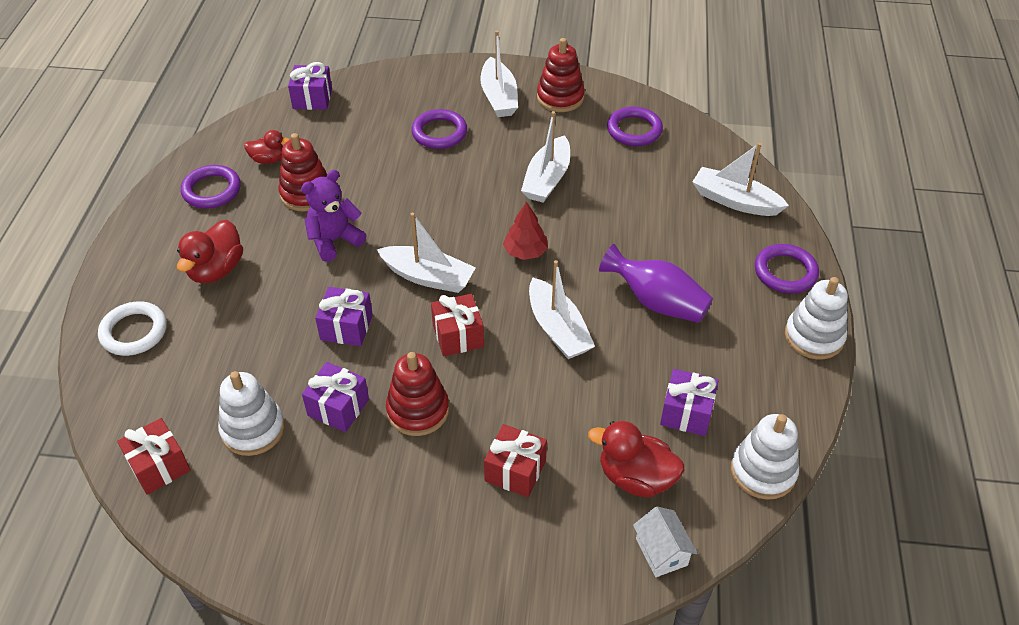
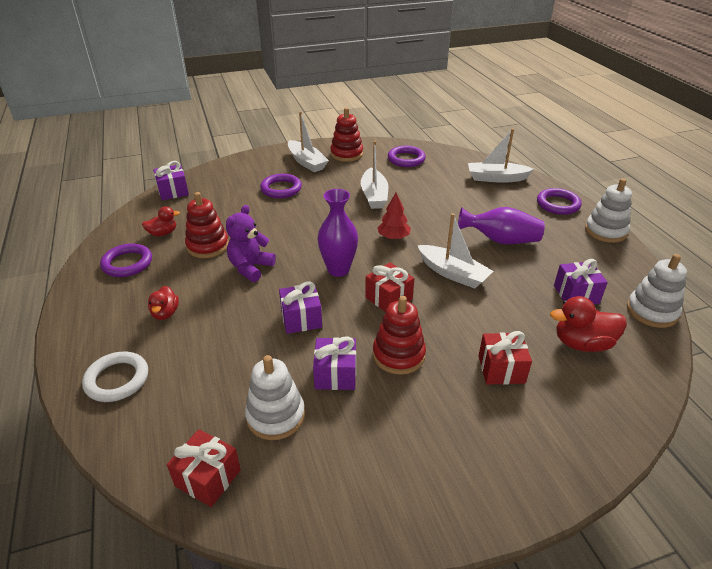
camera: 25 degrees left, 10 degrees down
red duck [177,220,243,283] -> red duck [148,286,179,320], size x0.62
white boat [376,213,476,293] -> purple vase [317,189,358,277]
white house [633,506,697,577] -> none

